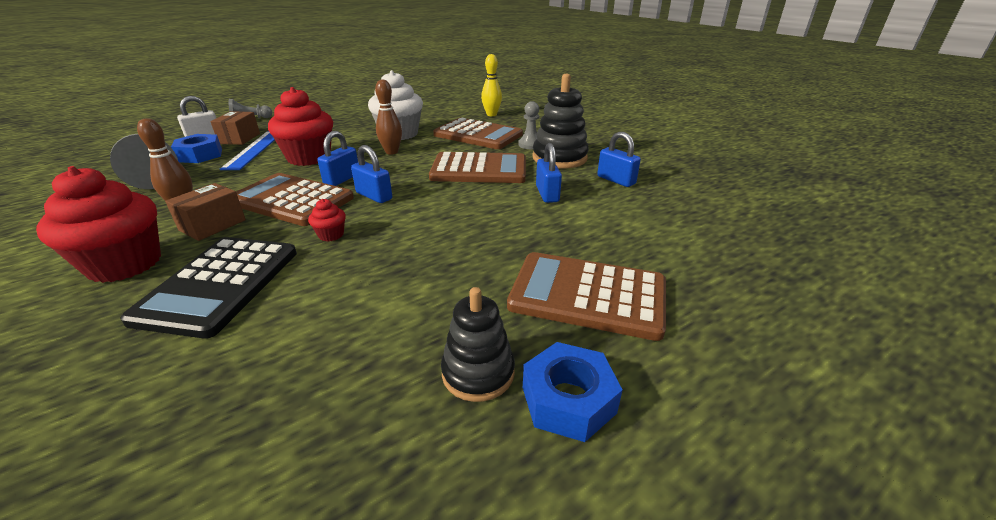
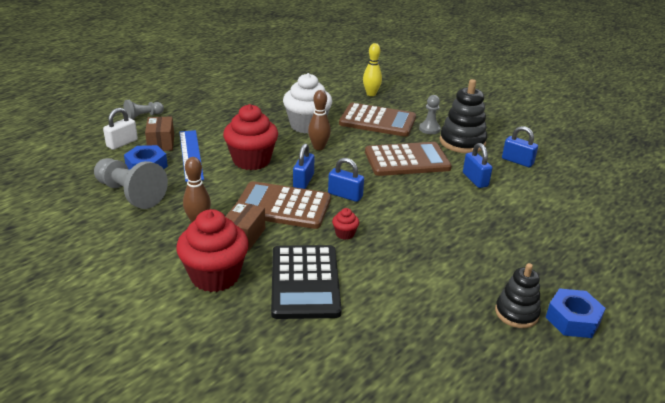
camera: 15 degrees left, 0 degrees up
brown calculator [507,252,666,341] -> none

